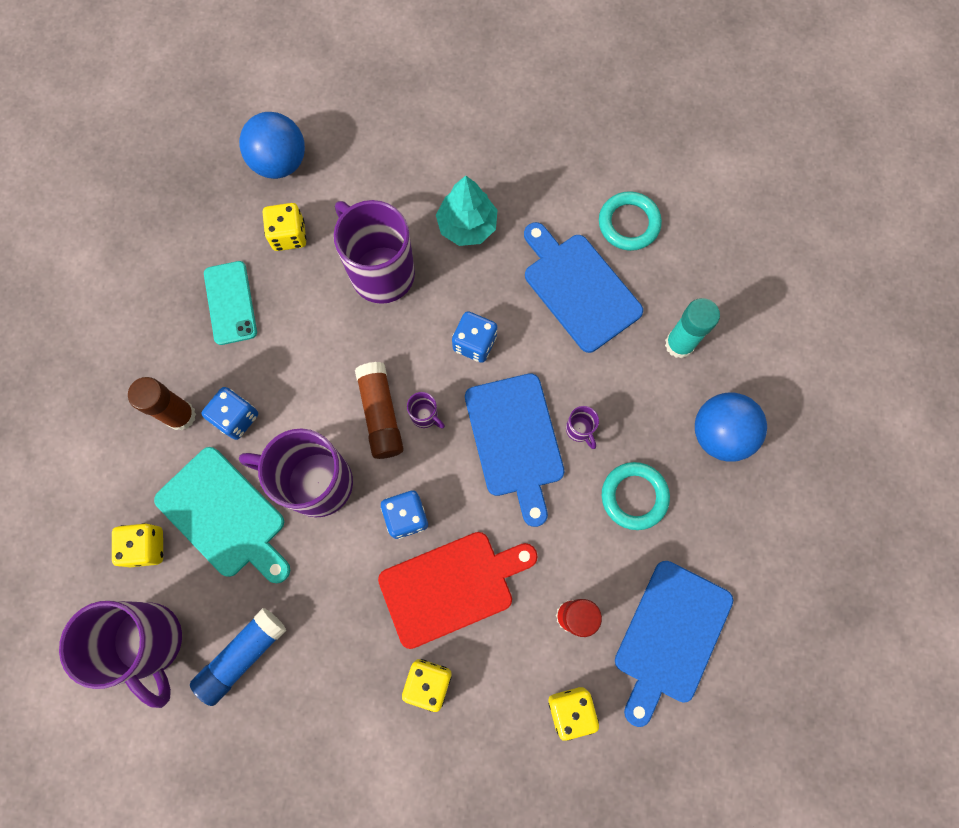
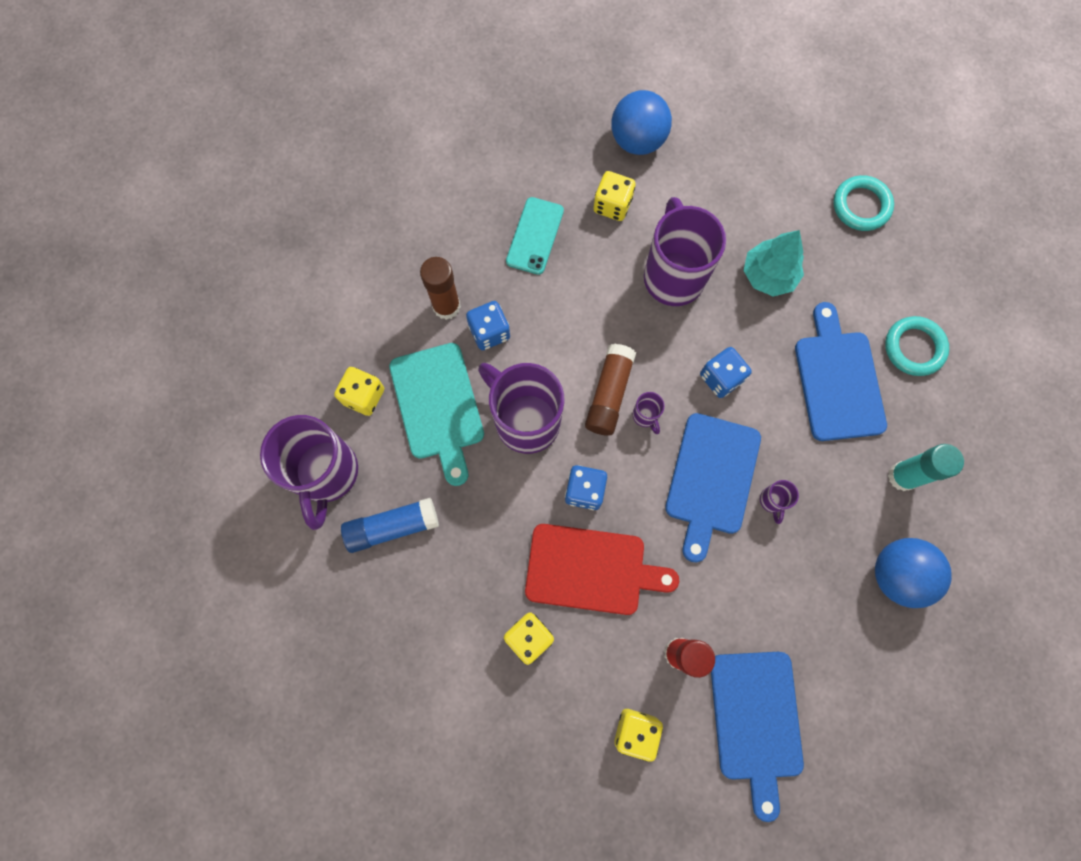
camera: 30 degrees right, 0 degrees up
turquoise ring [602,462,670,530] -> turquoise ring moved to [833,175,894,231]
blue cutting board [615,561,733,727] -> blue cutting board turned 60 degrees counterclockwise [711,652,804,822]

